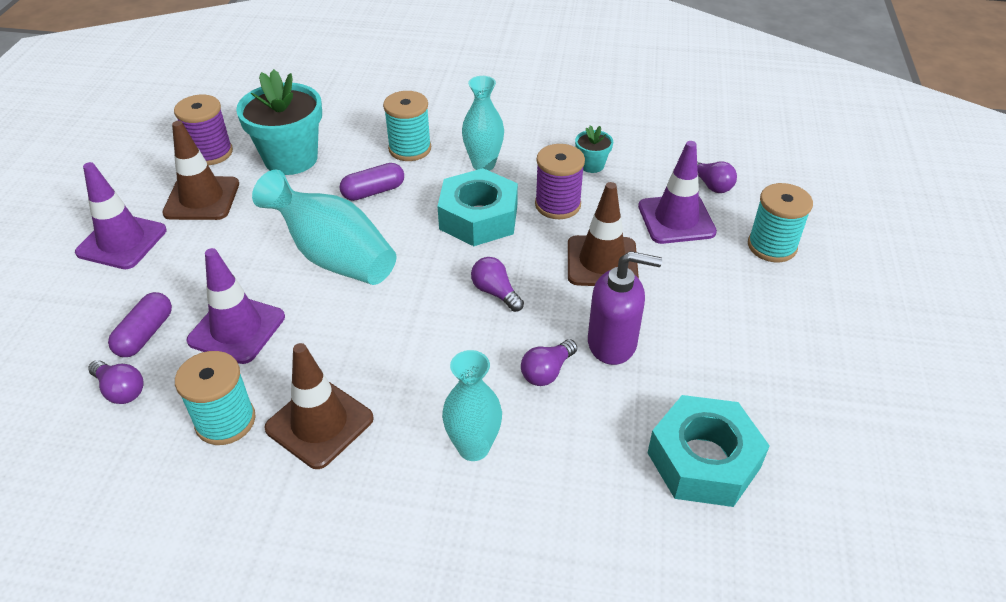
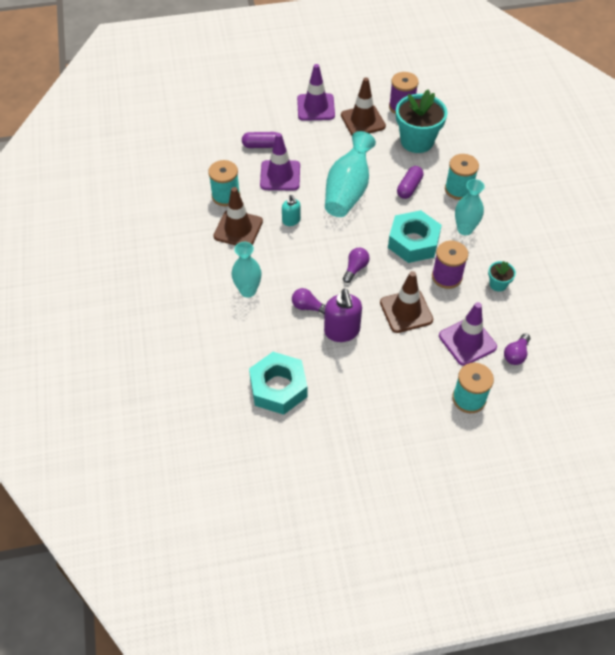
camera: 70 degrees right, 10 degrees up
purple light bulb [88,360,144,404] -> none
purple capsule [340,163,404,201] -> purple capsule turned 75 degrees clockwise [397,166,424,199]
none -> turquoise soap dispenser [282,195,301,226]

